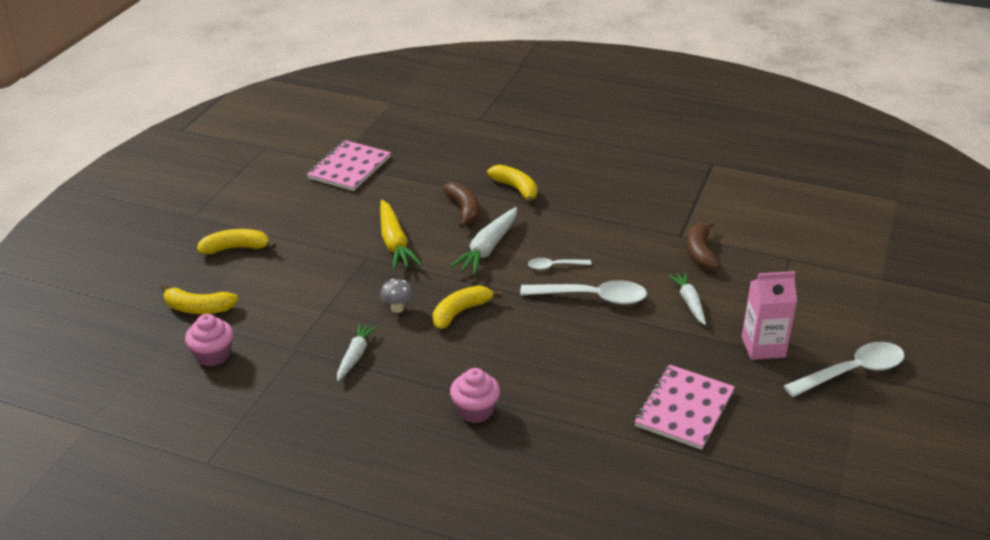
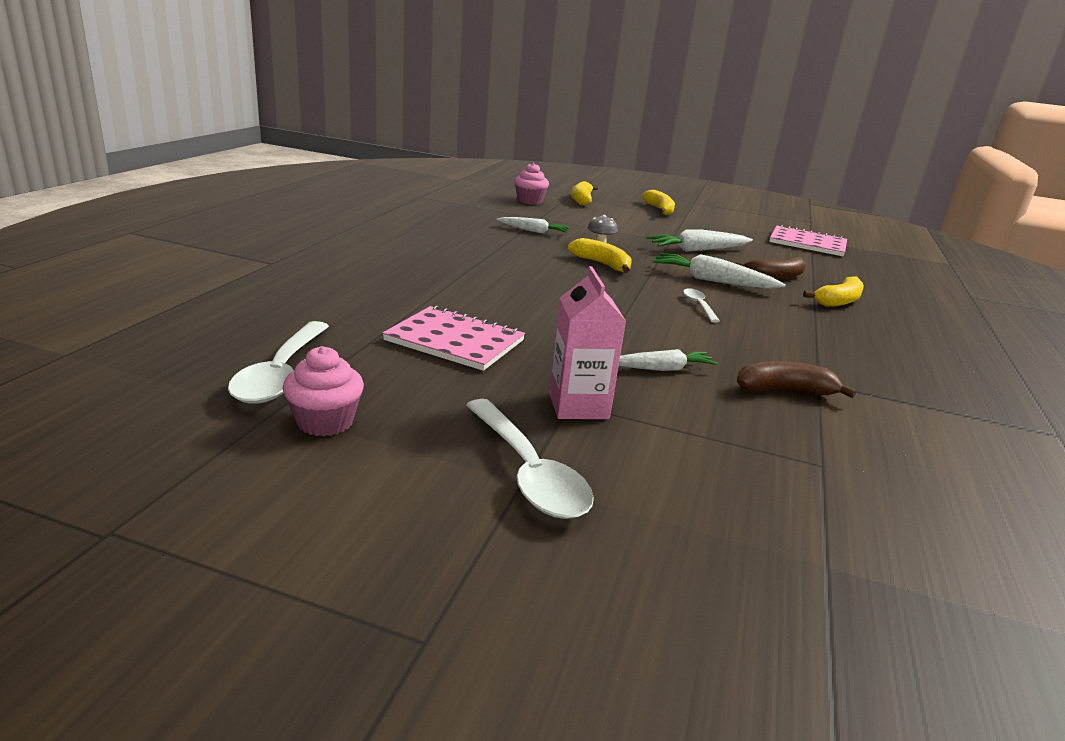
camera: 85 degrees right, 10 degrees down
yellow carrot [380,200,421,270] -> white carrot [646,229,753,252]
pink cupcake [450,368,500,423] -> pink cupcake moved to [283,346,364,436]
white spoon [520,280,647,305] -> white spoon moved to [228,321,329,403]

